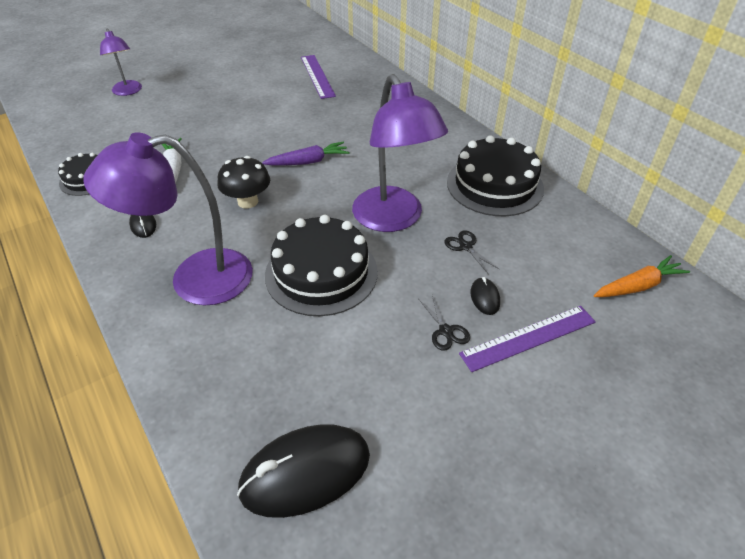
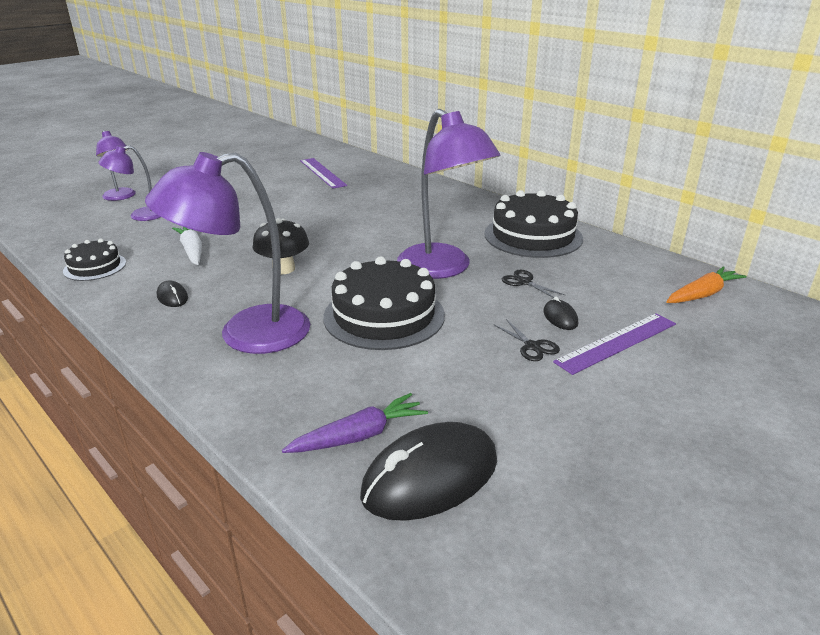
camera: 10 degrees left, 15 degrees down
purple carrot [262,142,349,165] -> purple carrot moved to [282,393,428,453]
none -> purple lamp [98,145,161,221]

